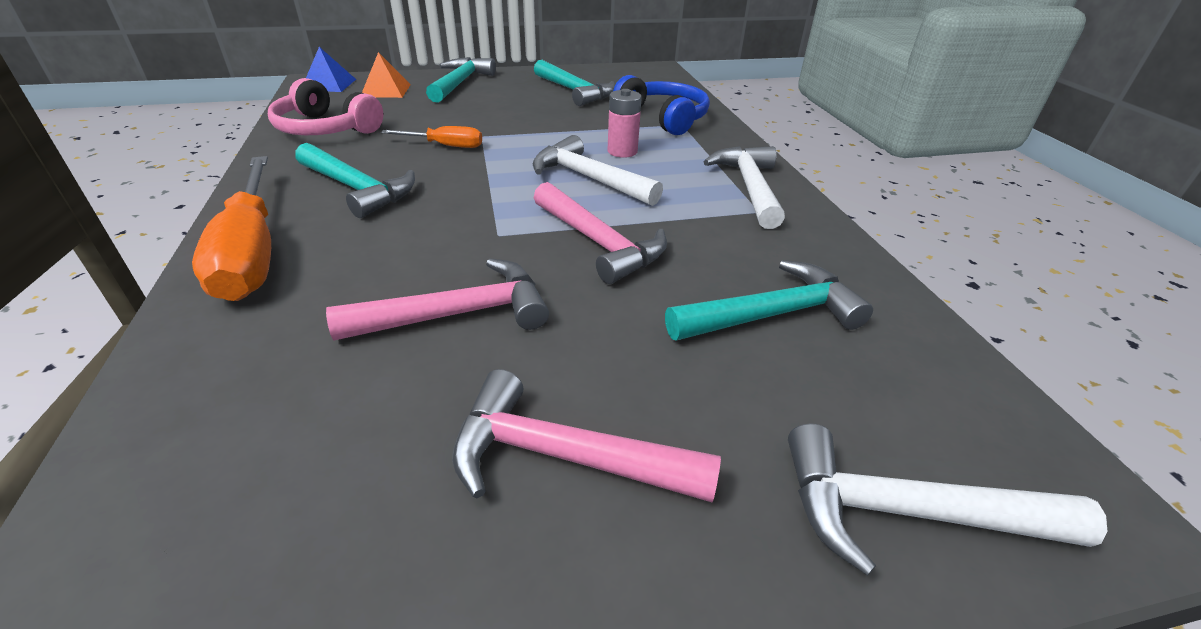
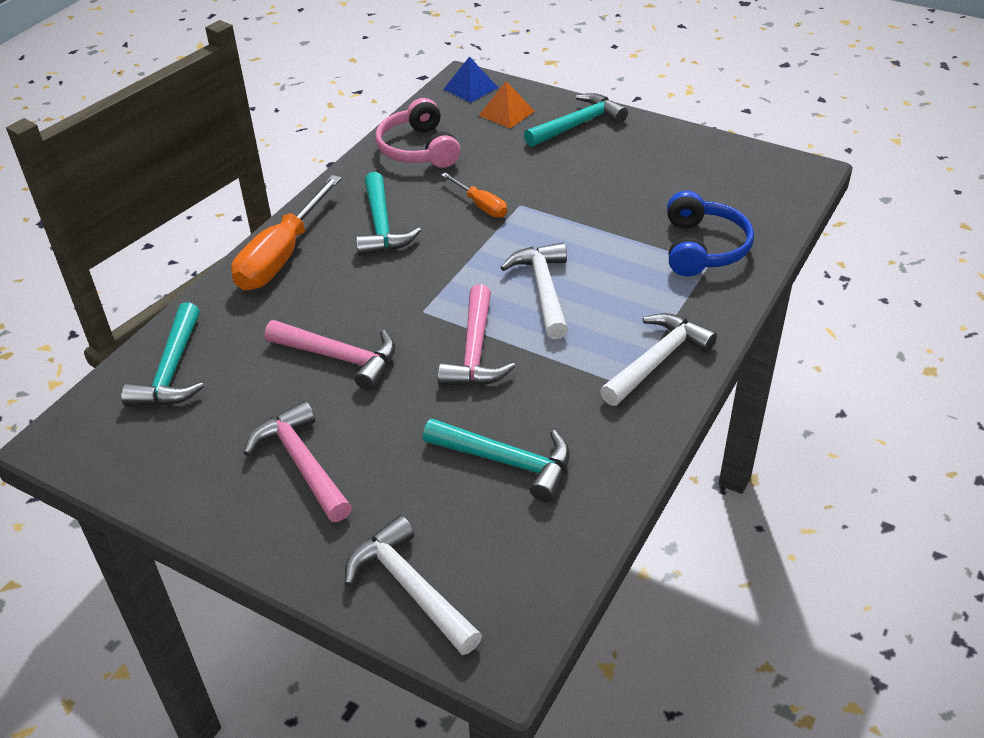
camera: 45 degrees right, 5 degrees up
turquoise hammer [534,60,615,106] -> turquoise hammer moved to [121,302,204,407]
pink battery [608,89,642,158] -> none

